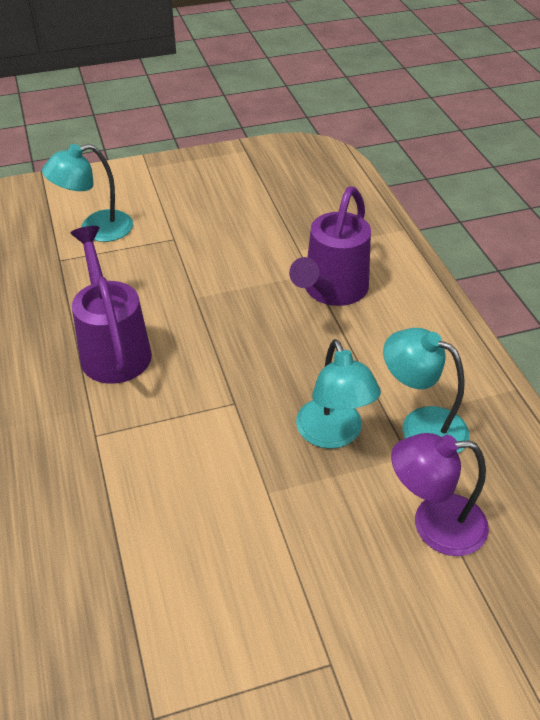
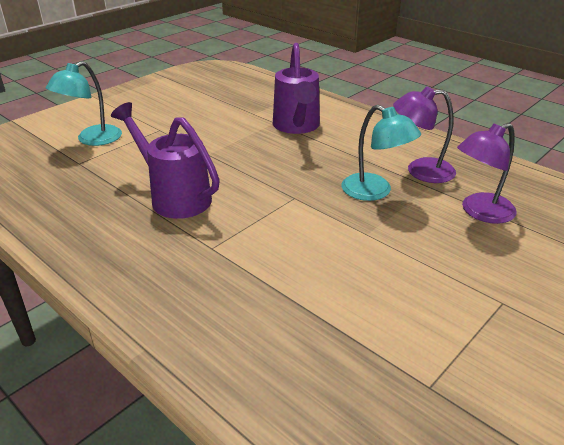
camera: 30 degrees left, 10 degrees down
turquoise lamp [383,328,469,453] -> purple lamp [393,86,456,183]

